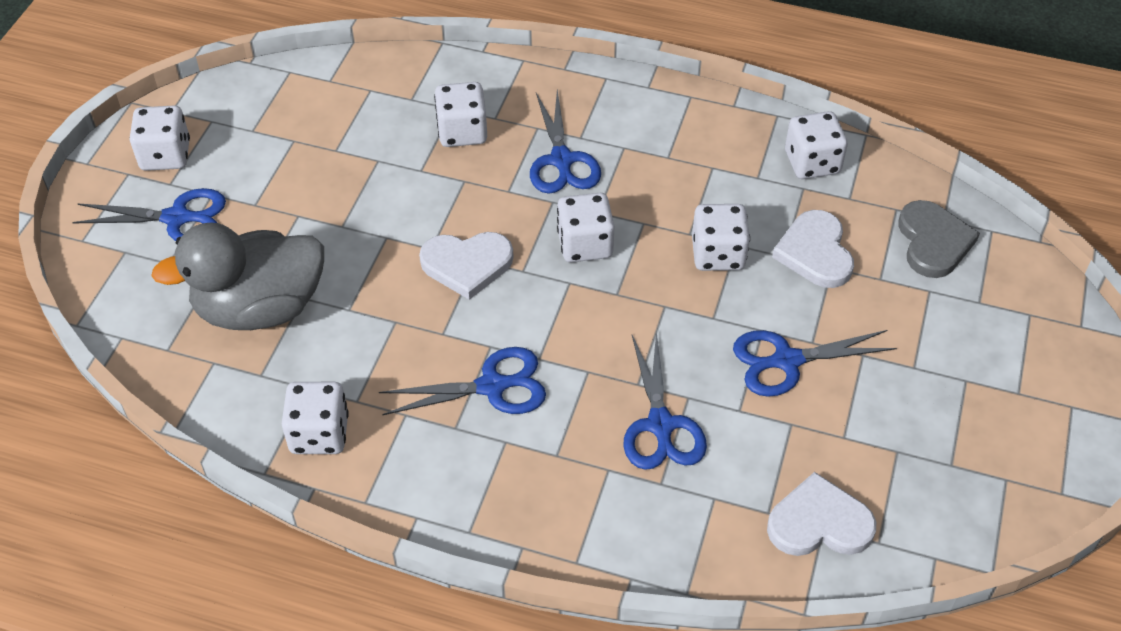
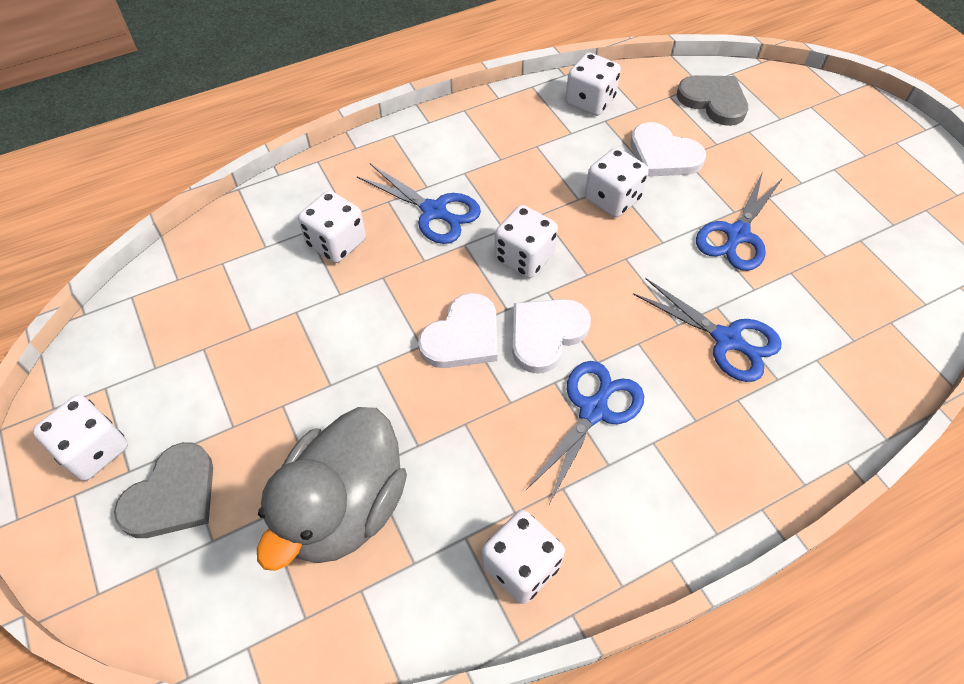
camera: 45 degrees left, 5 degrees up
blue scissors [72,188,226,241] -> grey heart [114,442,213,538]
white heart [767,472,876,556] -> white heart moved to [512,299,591,374]

